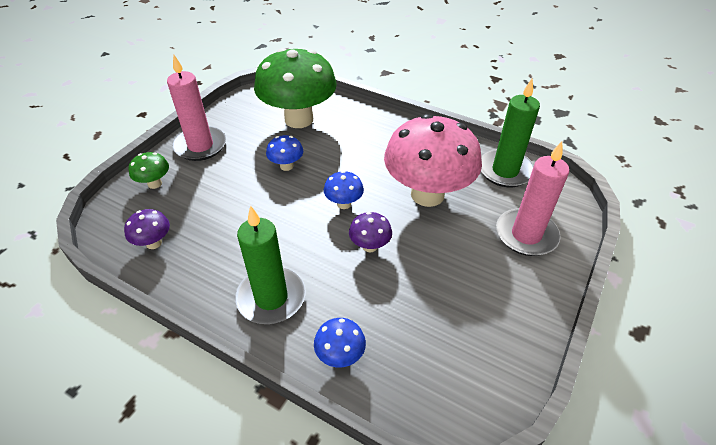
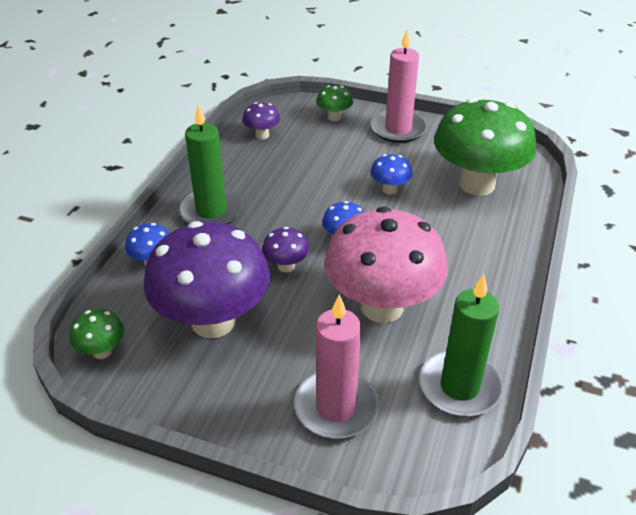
camera: 80 degrees right, 5 degrees down
none -> green mushroom [69,309,124,359]
none -> purple mushroom [144,221,270,338]

